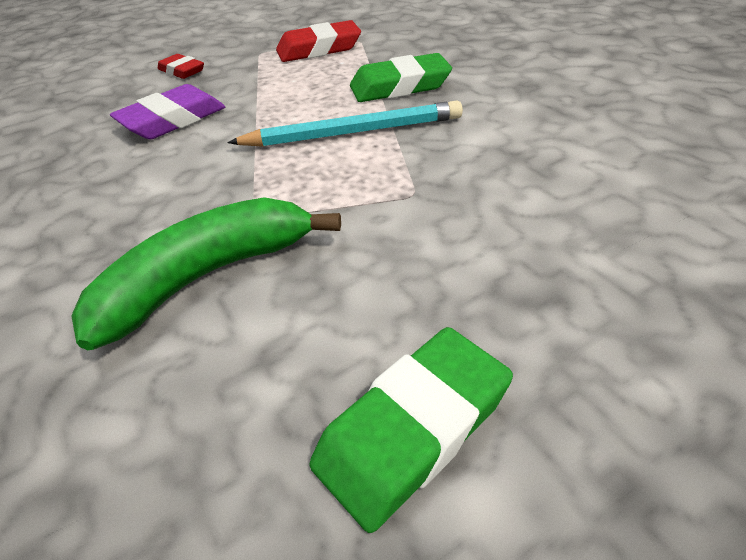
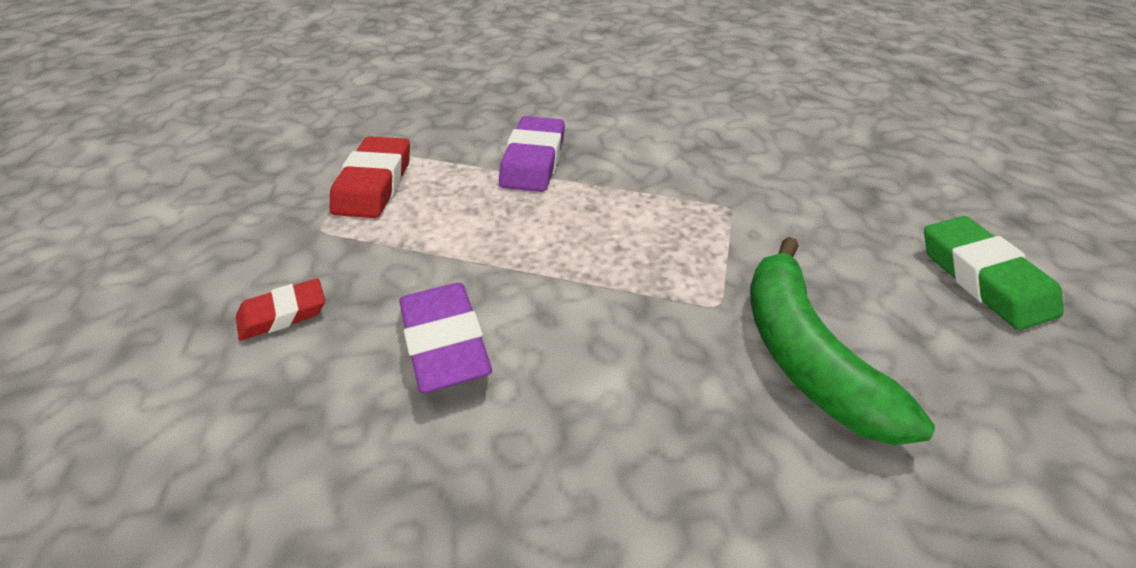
camera: 70 degrees left, 0 degrees up
turquoise pencil [227,101,463,147] -> none
green eraser [350,53,452,102] -> purple eraser [499,116,565,192]

